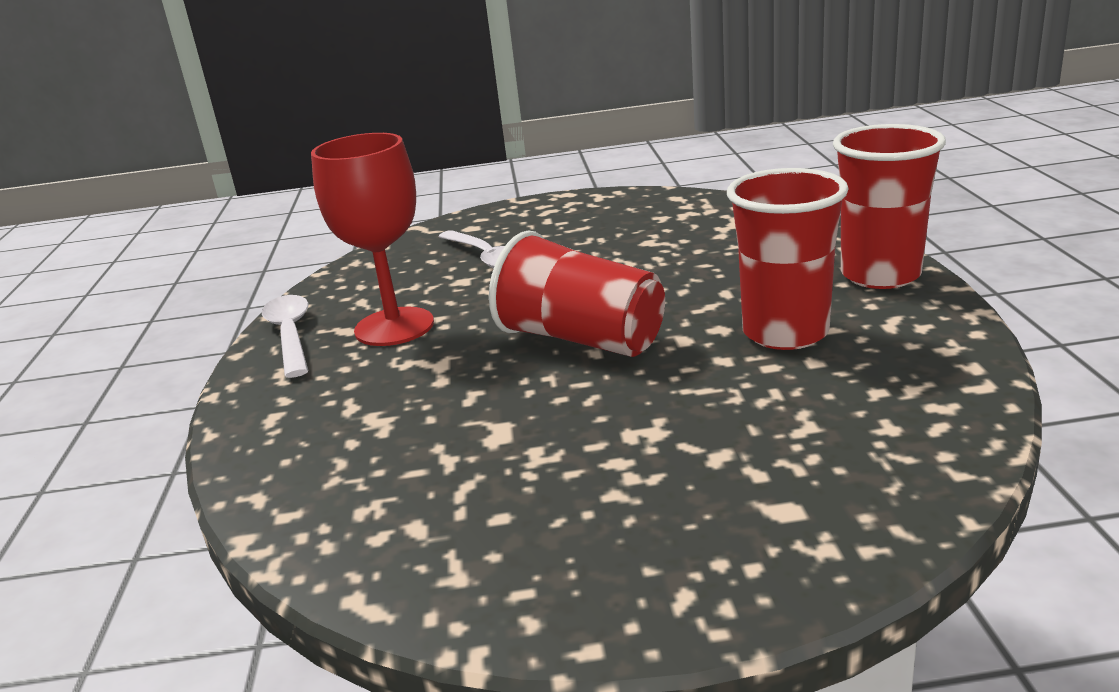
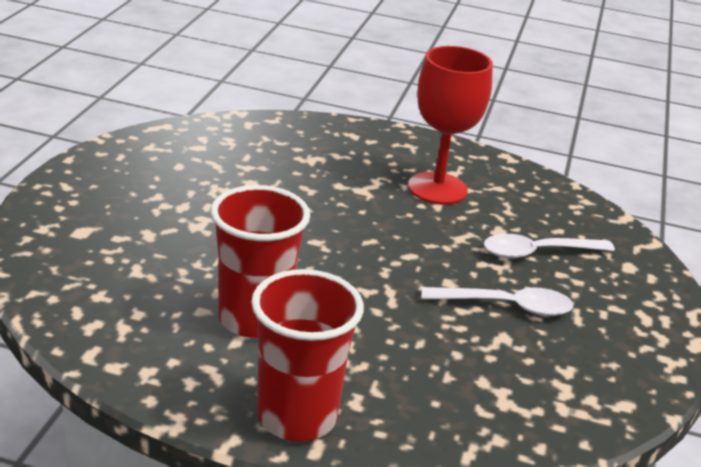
camera: 105 degrees right, 5 degrees up
white spoon [262,295,309,378] -> white spoon moved to [422,287,573,316]
red cup [489,231,665,357] -> none

